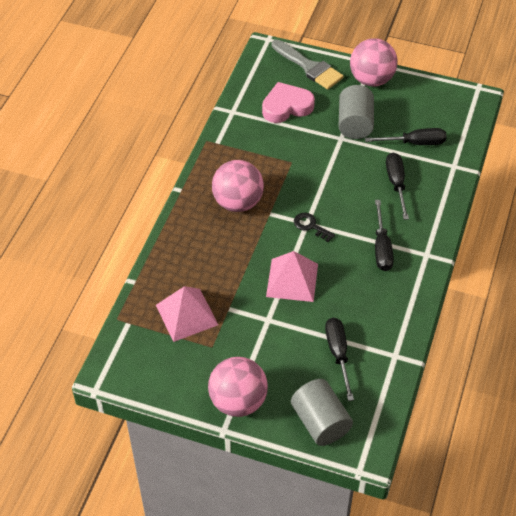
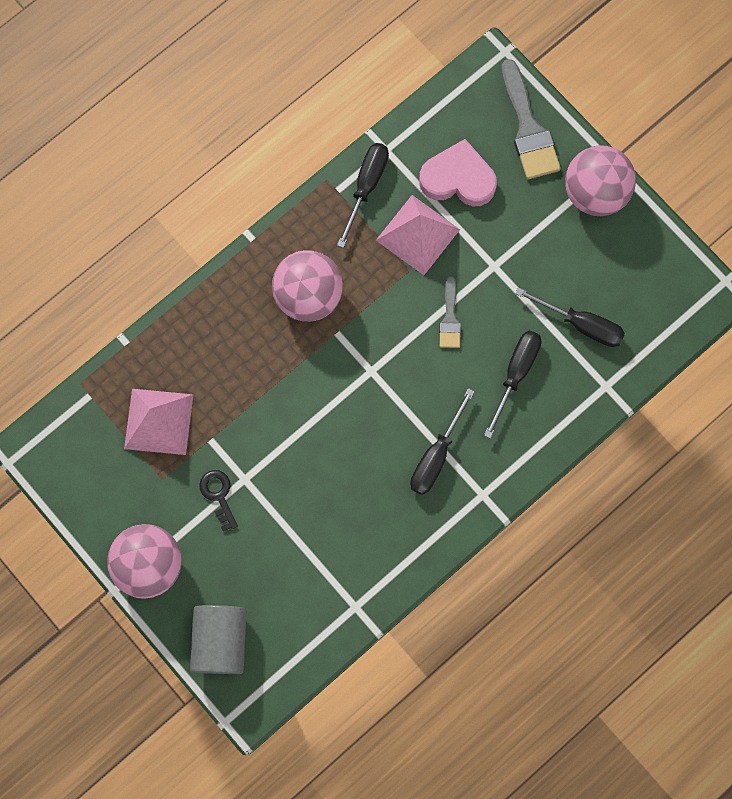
camera: 30 degrees right, 25 degrees up
pink pyramid [266,251,318,302] -> pink pyramid moved to [376,195,460,275]
black key [294,213,335,242] -> black key moved to [199,470,238,531]
black screwdriver [325,318,354,401] -> black screwdriver moved to [337,143,389,248]
grey cylinder [338,85,374,139] -> none
none -> grey brush [439,276,461,348]

